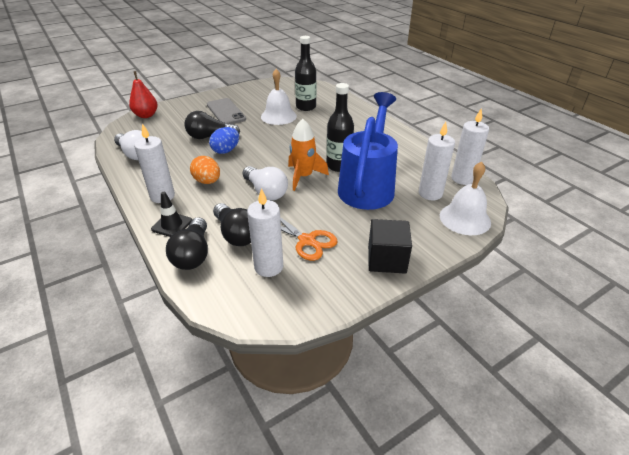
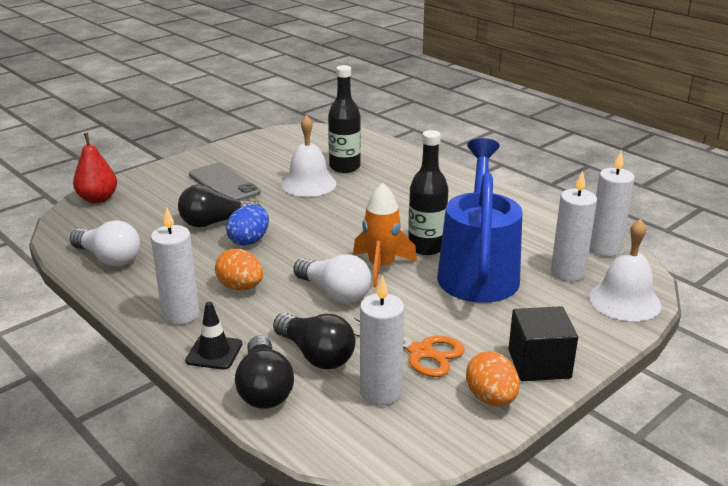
camera: 10 degrees left, 10 degrees down
none -> orange egg [466,351,520,406]

